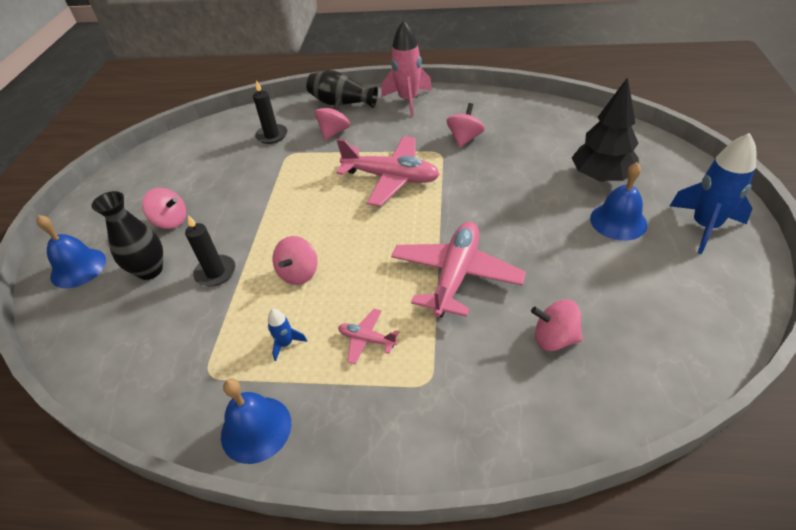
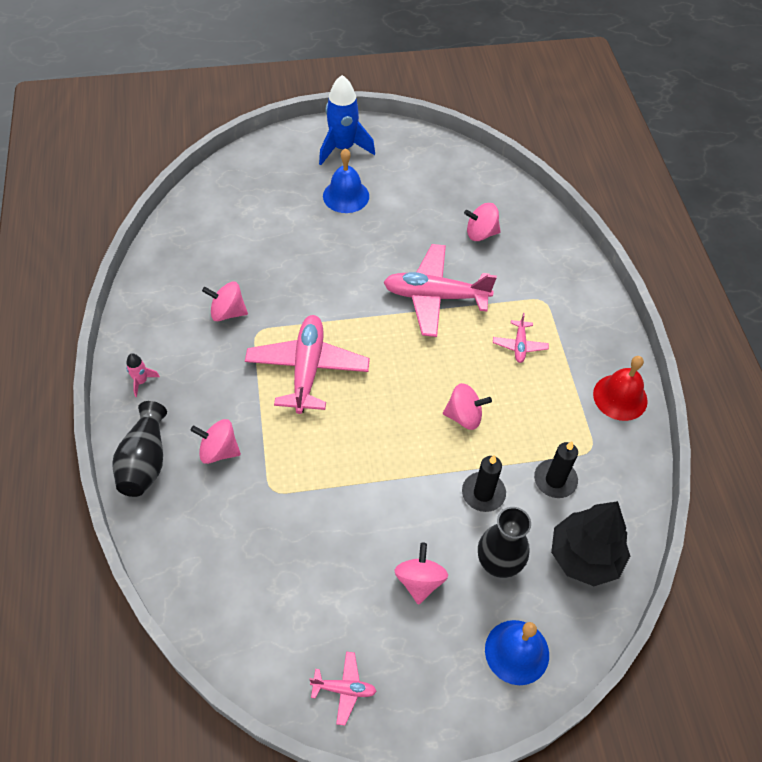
camera: 110 degrees left, 10 degrees up
blue bell [221,378,291,464] -> red bell [593,356,648,421]
black candle [253,80,287,144] -> black candle moved to [534,441,578,498]
blue rocket [268,309,307,361] -> none
pink rocket [381,20,432,117] -> pink rocket [126,353,160,397], size x0.46
pink spinning top [531,299,583,351] -> pink spinning top turned 90 degrees clockwise [464,203,501,241]
black tree [572,77,639,182] -> black tree moved to [551,501,630,586]
none -> pink plane [310,651,377,725]

